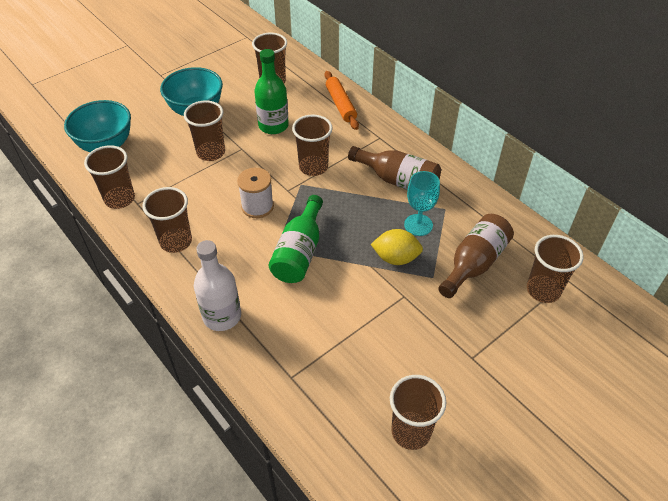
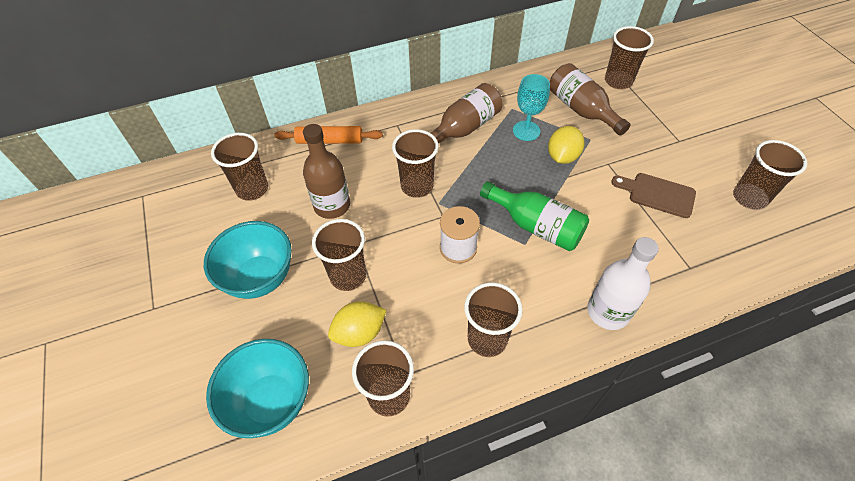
camera: 70 degrees left, 5 degrees up
green bottle [254,49,289,134] -> brown bottle [303,124,350,219]
none -> yellow lemon [328,301,387,347]
none -> brown cutting board [611,173,696,218]

